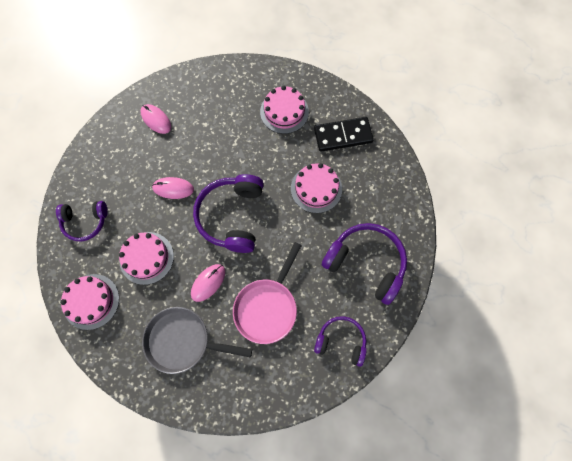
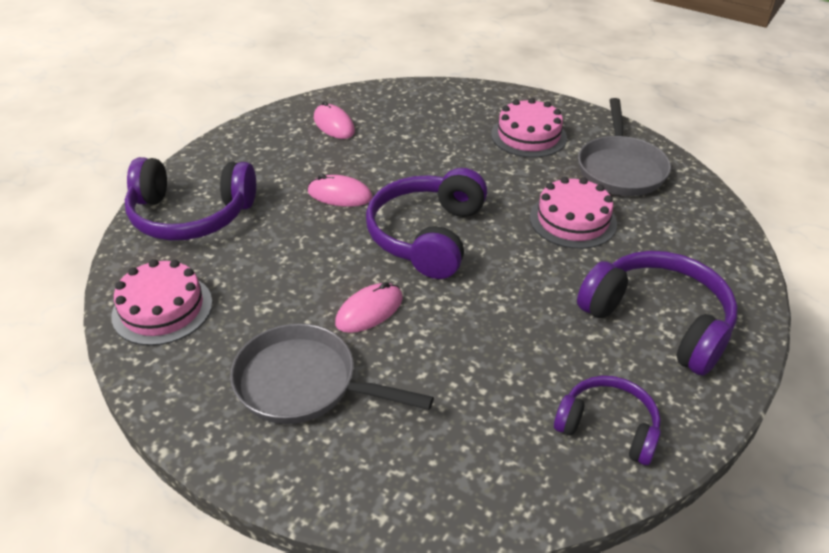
camera: 10 degrees right, 30 degrees down
purple headphones [56,201,108,241] -> purple headphones [125,157,256,241], size x1.64
pink cake [119,232,174,285] -> none
pink pan [233,242,302,344] -> none
black domino [314,117,374,152] -> grey pan [578,98,671,196]

